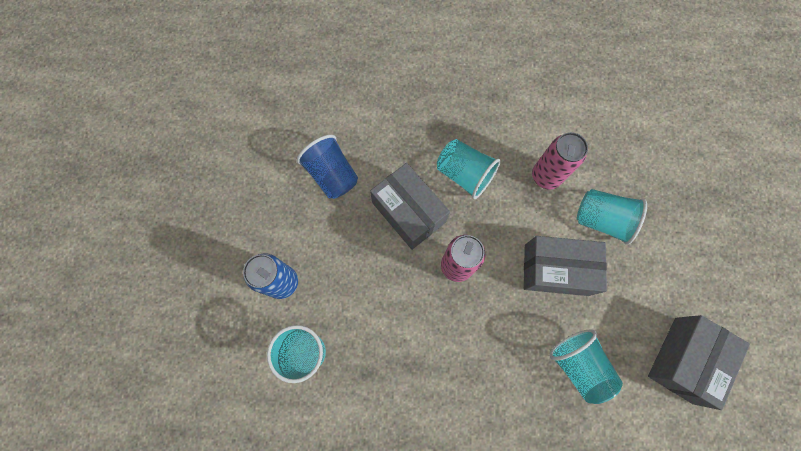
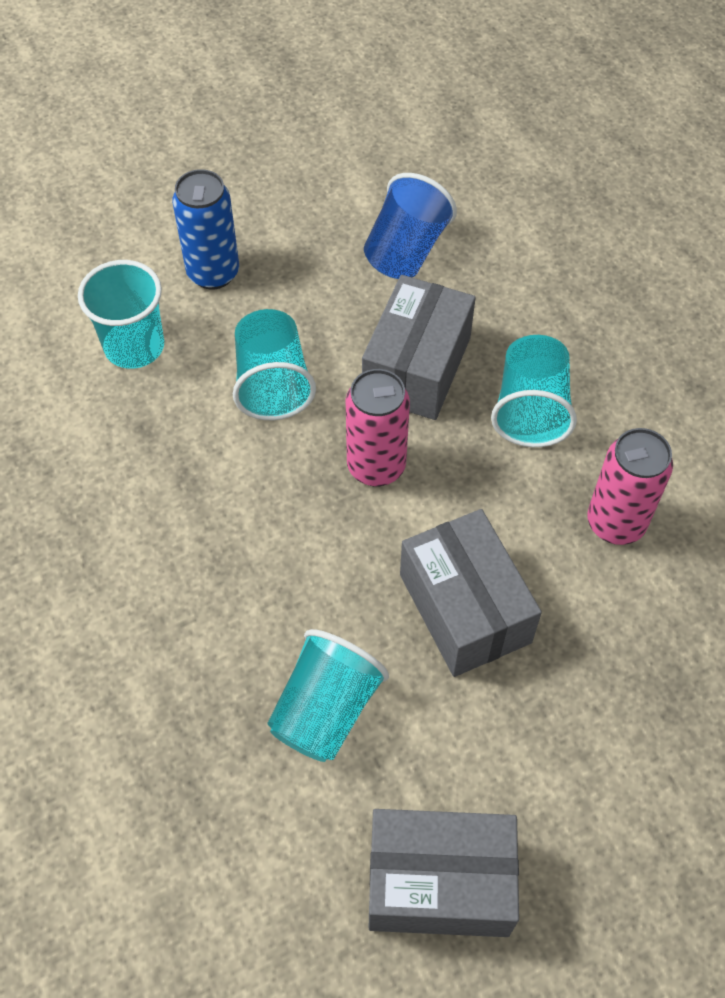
camera: 60 degrees right, 15 degrees down
turquoise cup [577,189,647,245] -> turquoise cup moved to [233,309,316,420]

